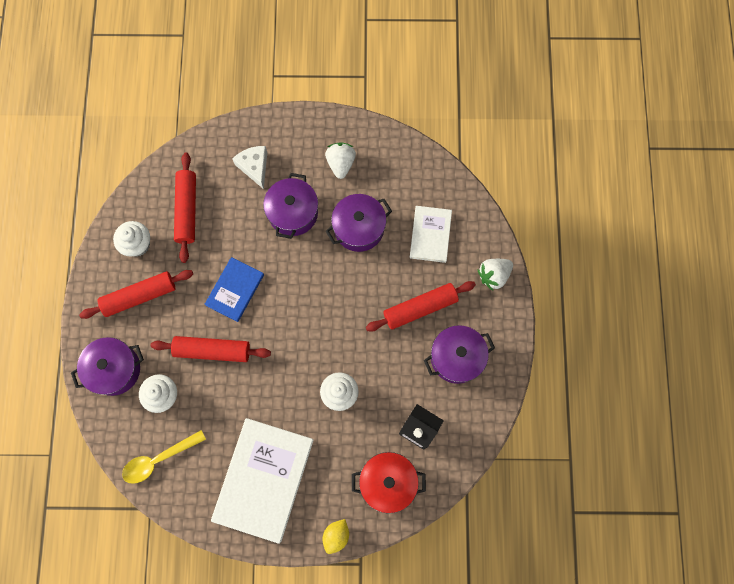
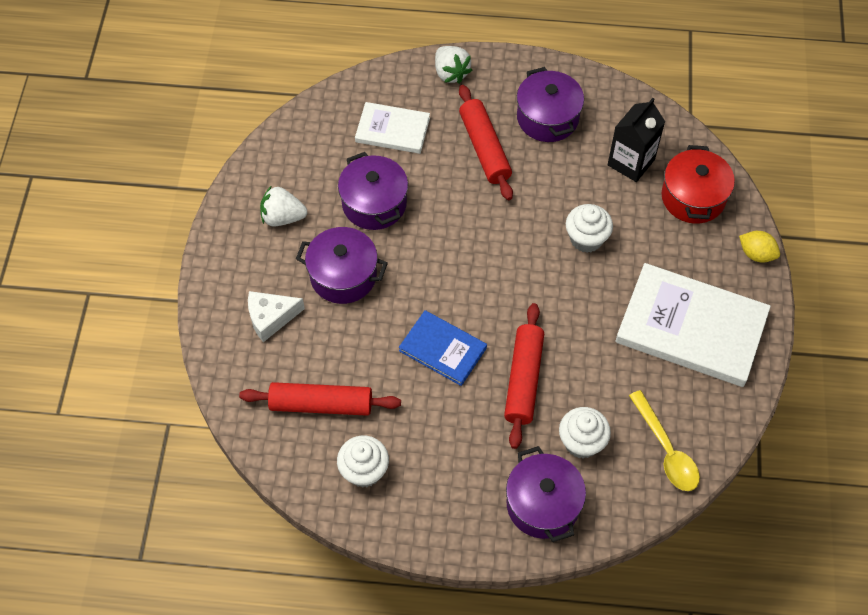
camera: 85 degrees left, 15 degrees down
red rolling pin [79,270,193,319] -> none

